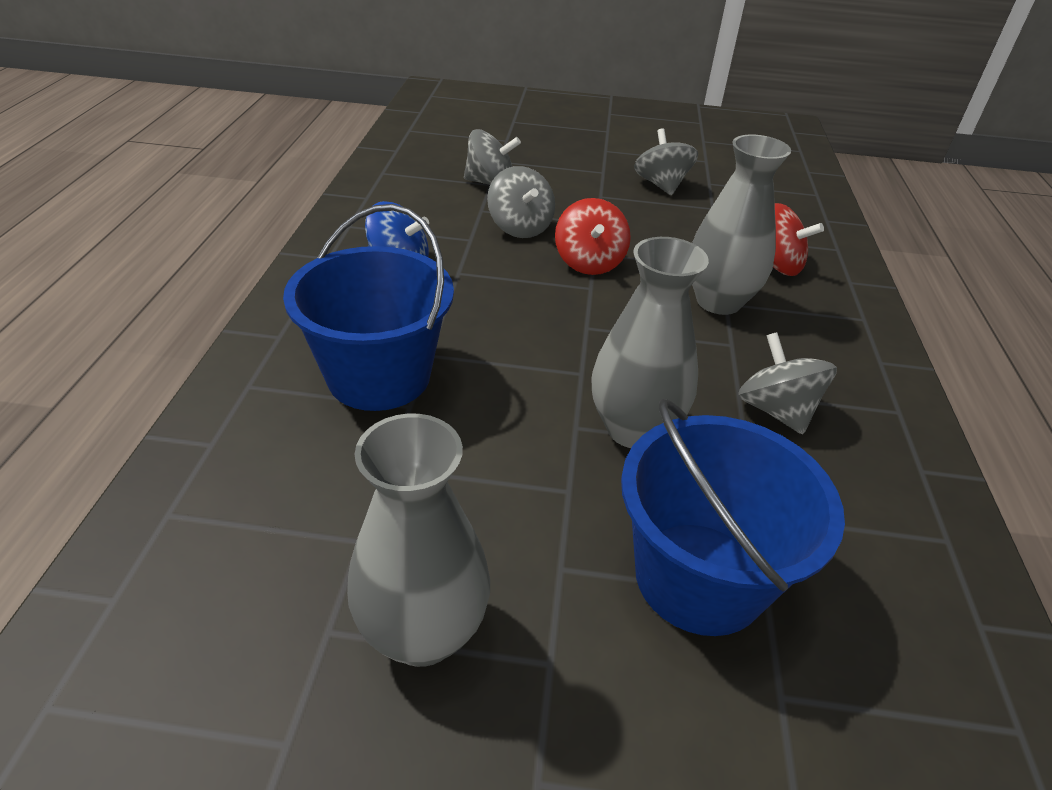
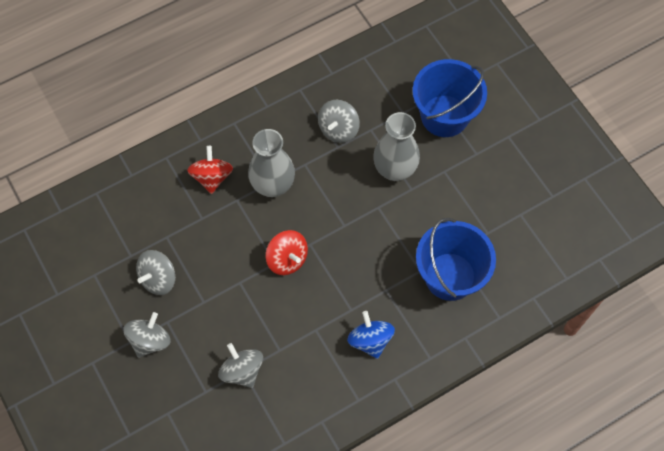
camera: 125 degrees left, 25 degrees up
grey vase [347,414,490,667] -> none
grey spinning top [487,166,555,238] -> grey spinning top moved to [124,312,171,358]
red spinning top [555,198,631,275] -> red spinning top turned 90 degrees clockwise [266,230,308,275]

